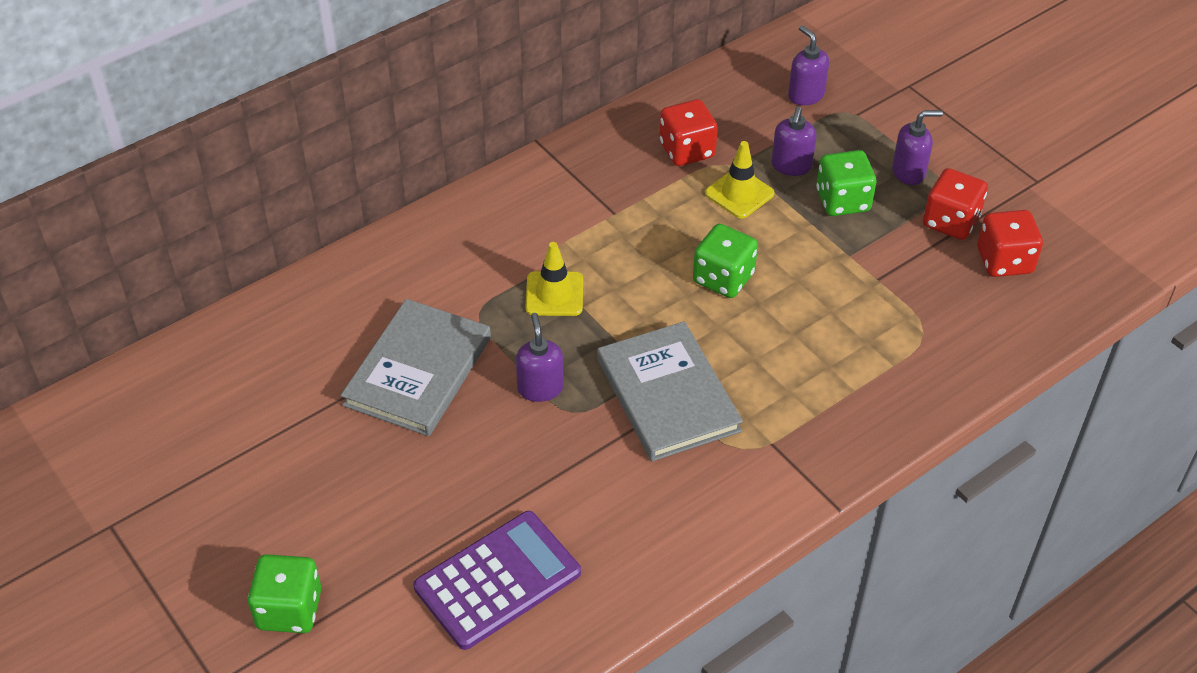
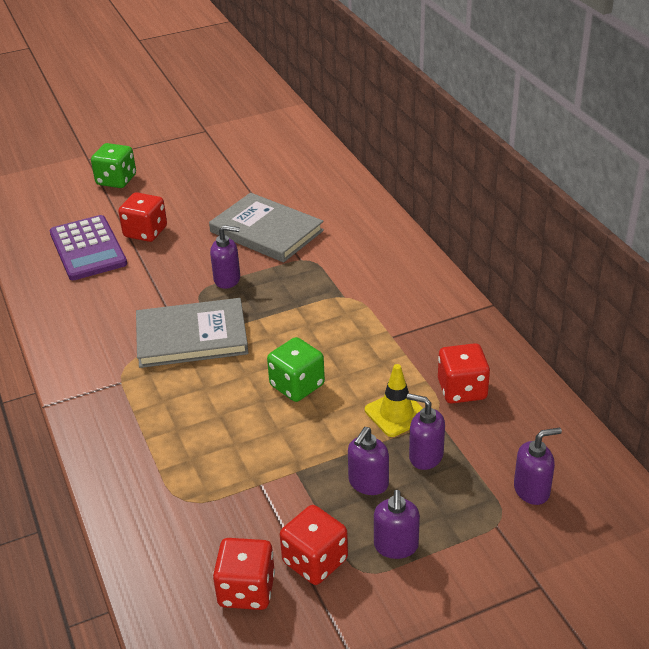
camera: 105 degrees right, 10 degrees down
yellow traffic cone [525,242,583,316] -> none
green dice [816,150,876,216] -> purple soap dispenser [348,427,389,495]
none -> red dice [118,192,167,242]

